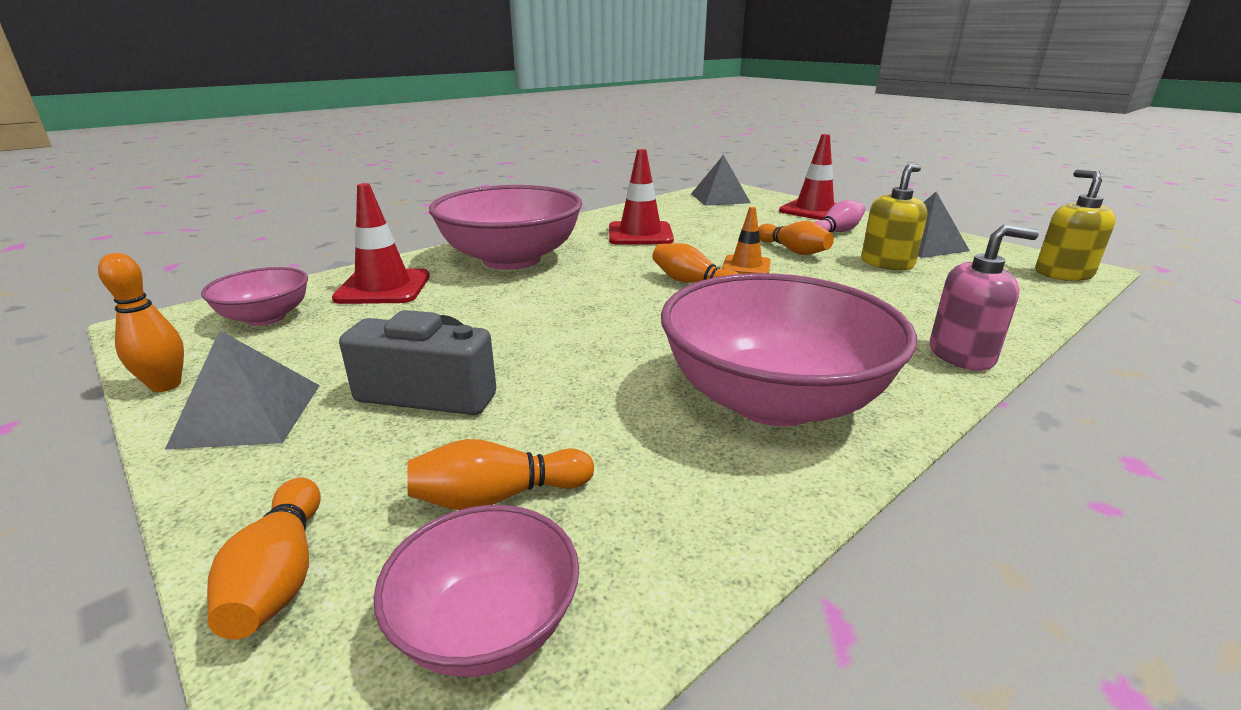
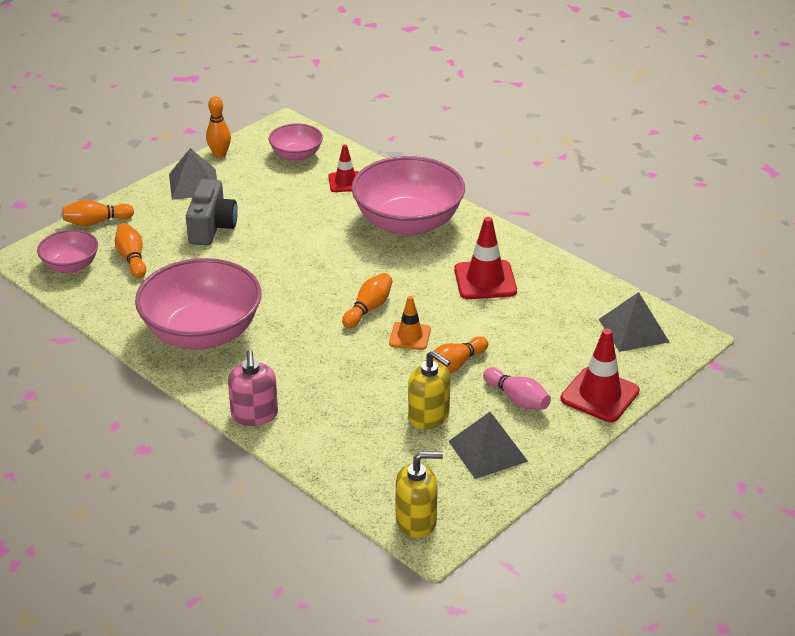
camera: 85 degrees right, 10 degrees up
red traffic cone [332,183,430,304] -> red traffic cone [328,145,359,192], size x0.63

